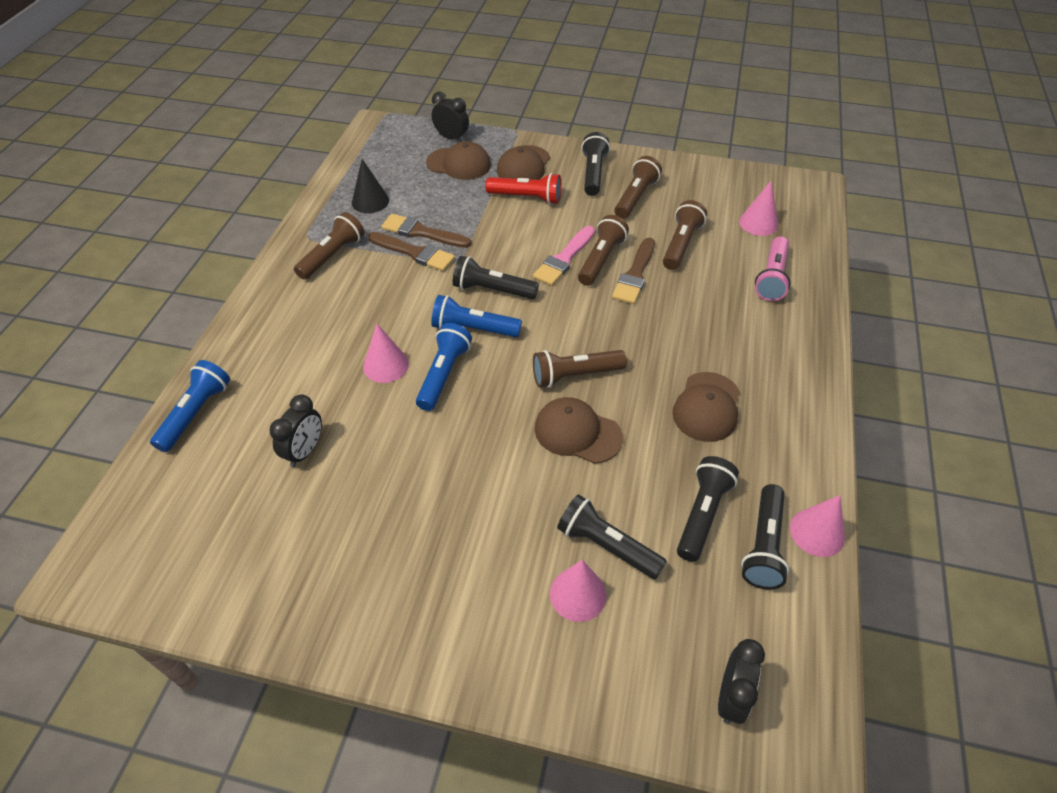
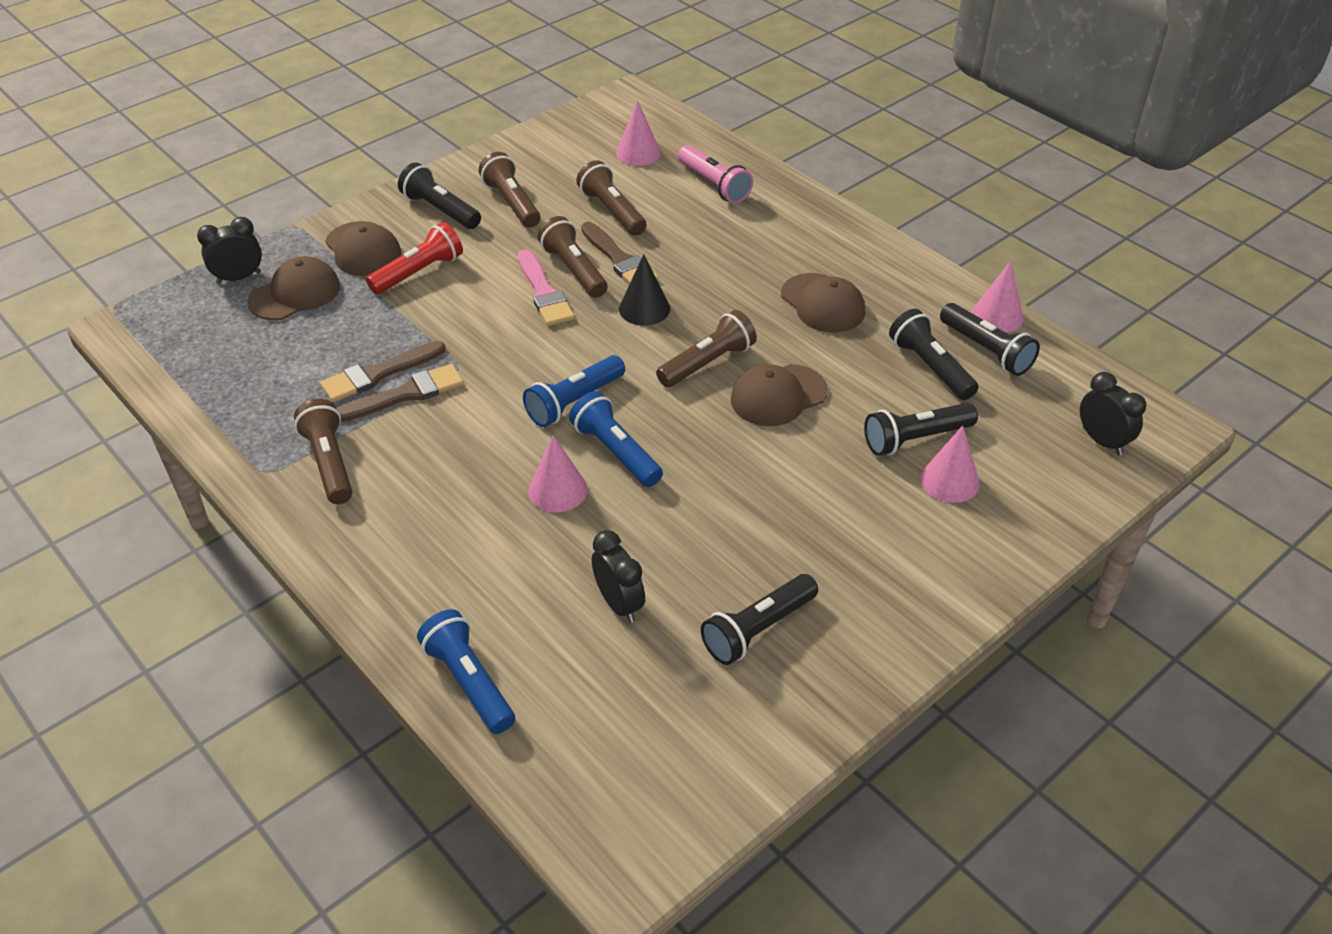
camera: 55 degrees left, 5 degrees down
black cone [352,159,389,213] -> black cone moved to [619,254,670,326]
black flashlight [453,256,539,299] -> black flashlight moved to [701,574,818,665]
brown flashlight [533,350,627,388] -> brown flashlight turned 150 degrees counterclockwise [656,310,757,388]

